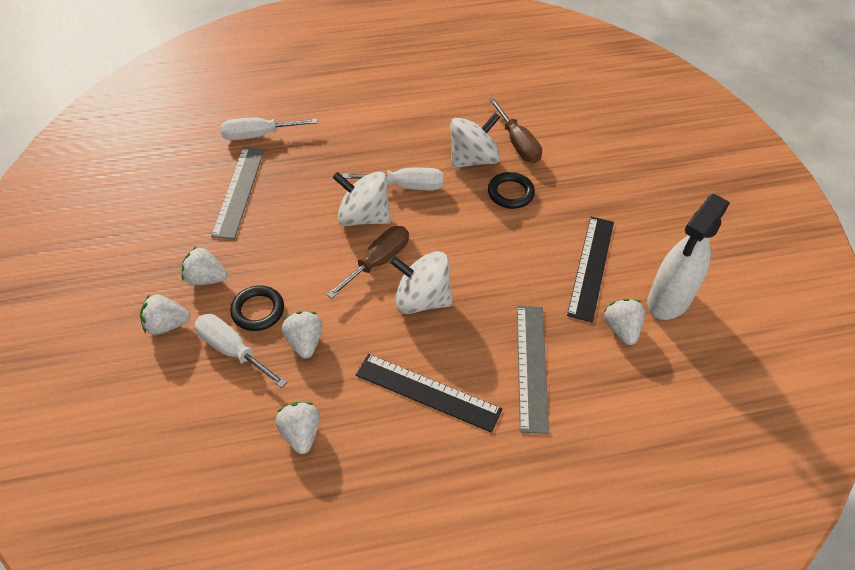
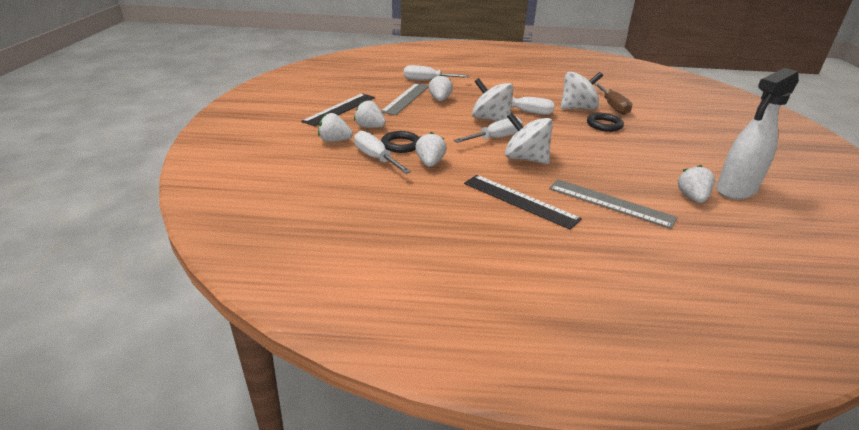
camera: 15 degrees right, 20 degrees down
white strawberry [276,402,320,454] -> white strawberry moved to [429,74,453,101]
brown screwdriver [326,226,409,299] -> white screwdriver [454,117,523,143]
grey ruler [517,306,549,434] -> grey ruler turned 75 degrees counterclockwise [549,179,677,229]
black ruler [567,217,614,322] -> black ruler moved to [301,93,375,126]

